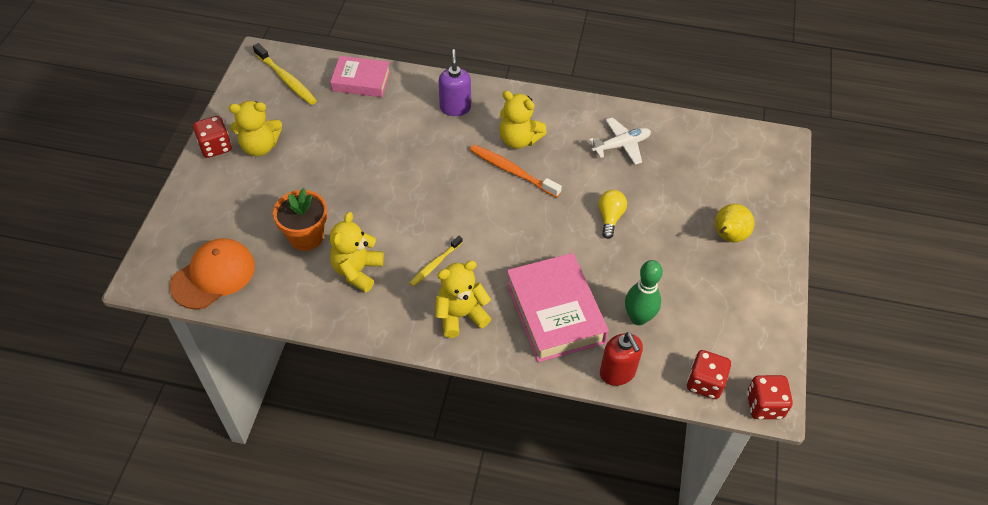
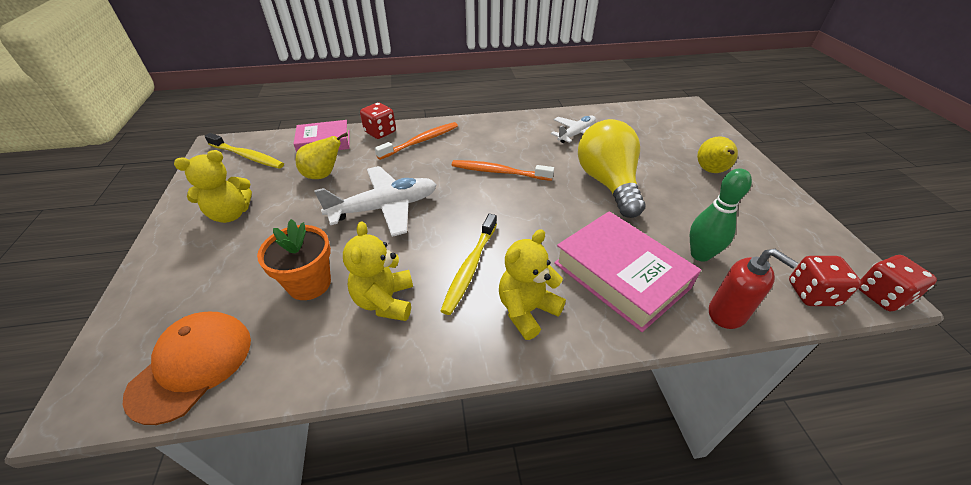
camera: 20 degrees left, 10 degrees down
red dice [193,116,232,158] -> red dice moved to [360,102,396,139]
yellow toothbrush [410,236,463,286] -> yellow toothbrush [441,214,497,315], size x1.58
purple soap dispenser [439,49,471,116] -> orange toothbrush [375,122,458,160]
yellow teddy bear [500,91,547,149] -> none
yellow light bulb [599,190,627,239] -> yellow light bulb [578,119,645,218], size x2.15
none -> yellow pear [296,133,348,179]
none -> white plane [314,166,437,237]

